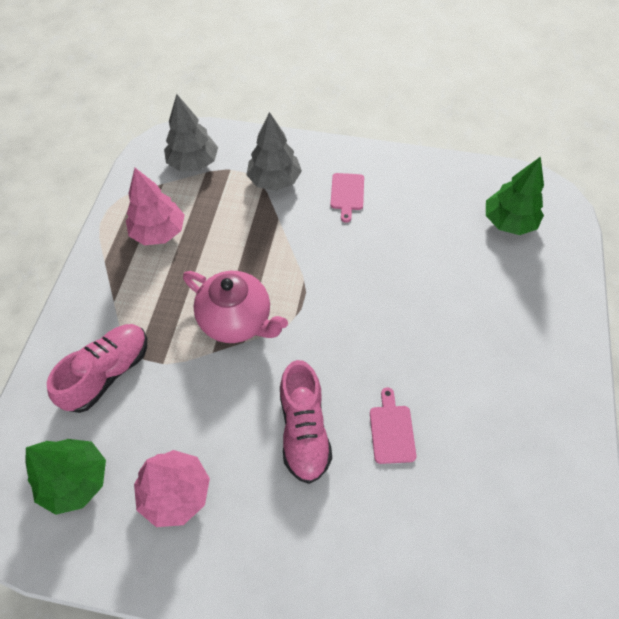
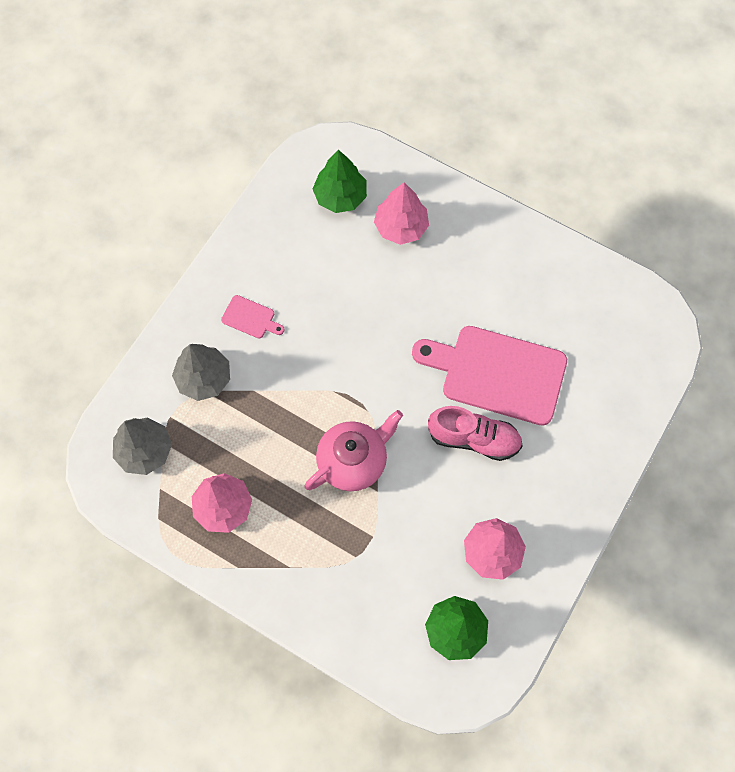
camera: 70 degrees left, 10 degrees up
pink shoe [47,324,147,413] -> none
pink cutting board [370,387,416,464] -> pink cutting board [412,326,567,426], size x2.37
none -> pink tree [374,182,429,245]

